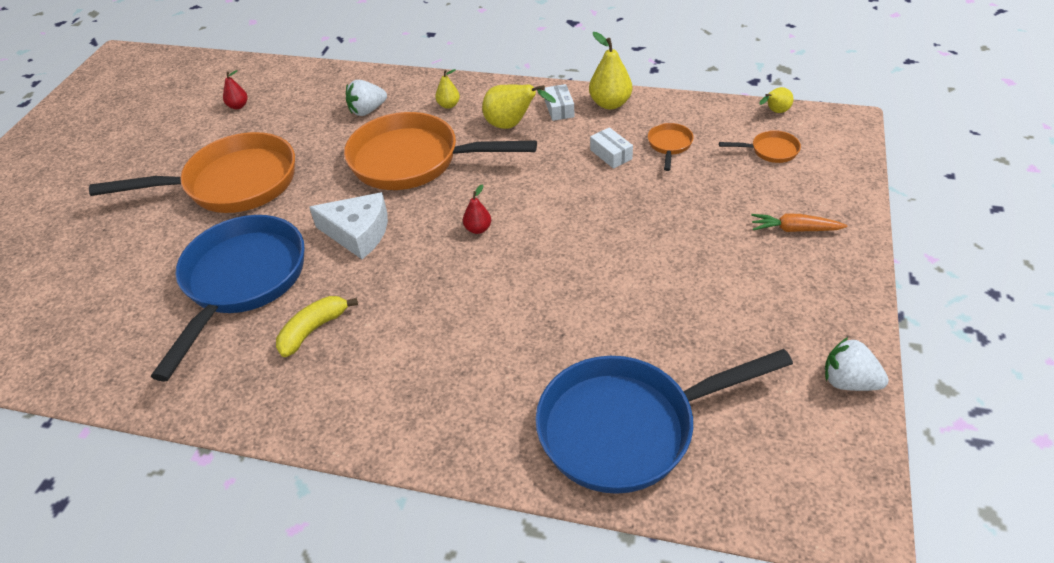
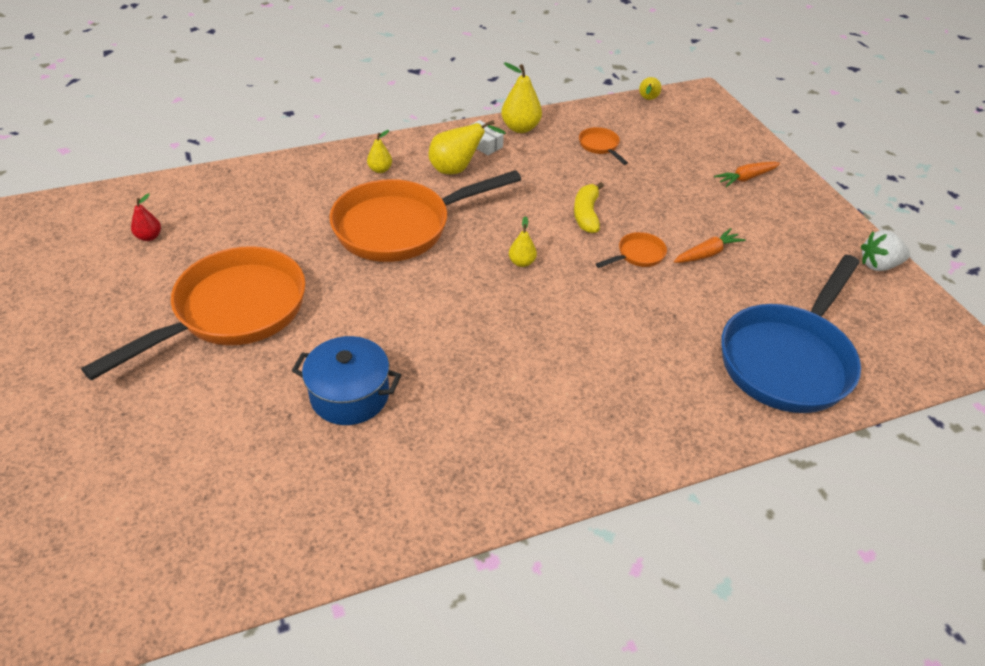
camera: 40 degrees left, 0 degrees up
blue pan [151,215,305,382] -> blue pot [292,336,401,425]
yellow banana [276,296,358,357] -> yellow banana moved to [574,182,604,233]
white cheese [309,192,388,259] -> none
white strawberry [346,80,387,116] -> none
red pear [463,184,491,234] -> yellow pear [509,216,537,267]
white box [590,127,633,169] -> none
orange pan [719,130,801,163] -> orange pan moved to [596,232,667,268]
none -> orange carrot [674,228,745,263]

